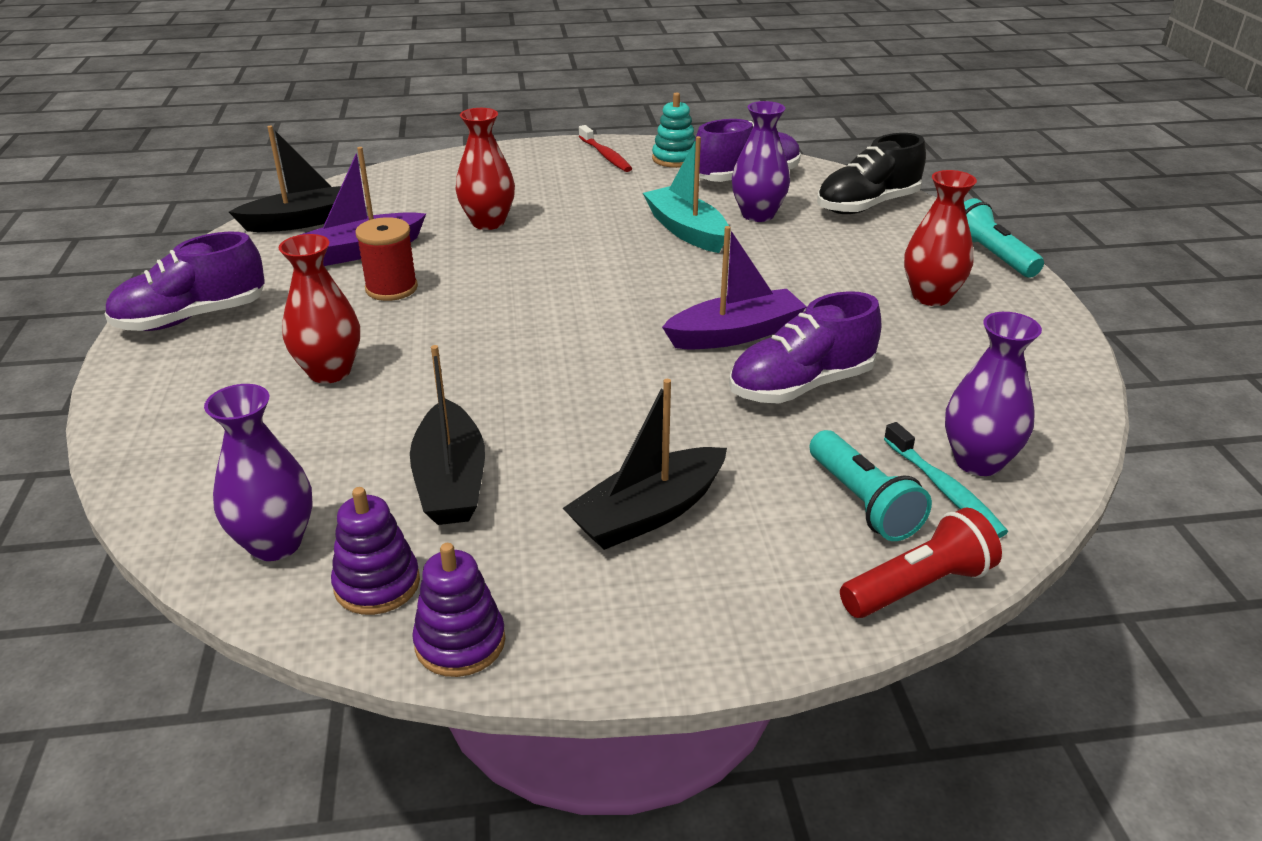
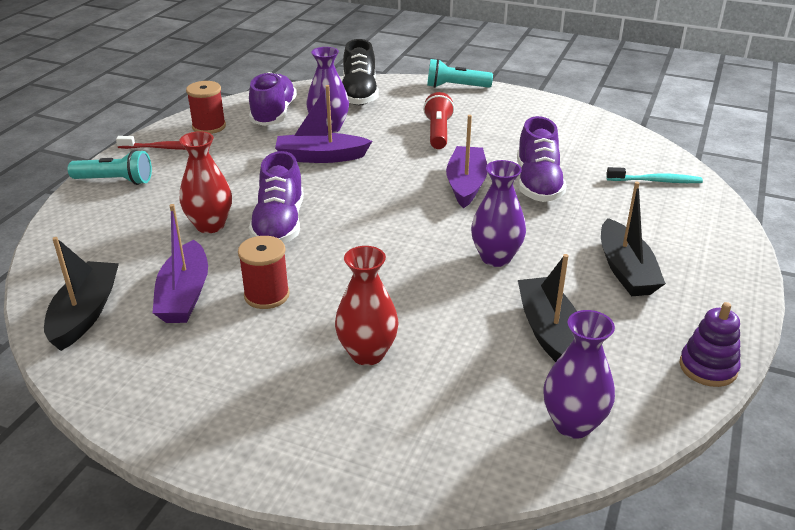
camera: 60 degrees left, 0 degrees up
purple shoe [104,232,264,331] -> purple shoe moved to [249,151,303,243]
purple stacking toy [331,487,420,615] -> none
black boat [410,345,485,525] -> black boat turned 120 degrees counterclockwise [518,254,577,362]
turquoise boat [643,136,729,253] -> purple boat [275,85,372,163]
turquoise stacking toy [652,92,695,168] -> red spool [186,81,226,134]
turquoise flashlight [810,430,932,541] -> turquoise flashlight moved to [68,150,152,185]
red flashlight [840,508,1002,618] -> red flashlight moved to [423,92,454,149]
red vase [904,170,977,306] -> none
purple vase [945,312,1042,476] -> purple vase moved to [471,160,526,267]

